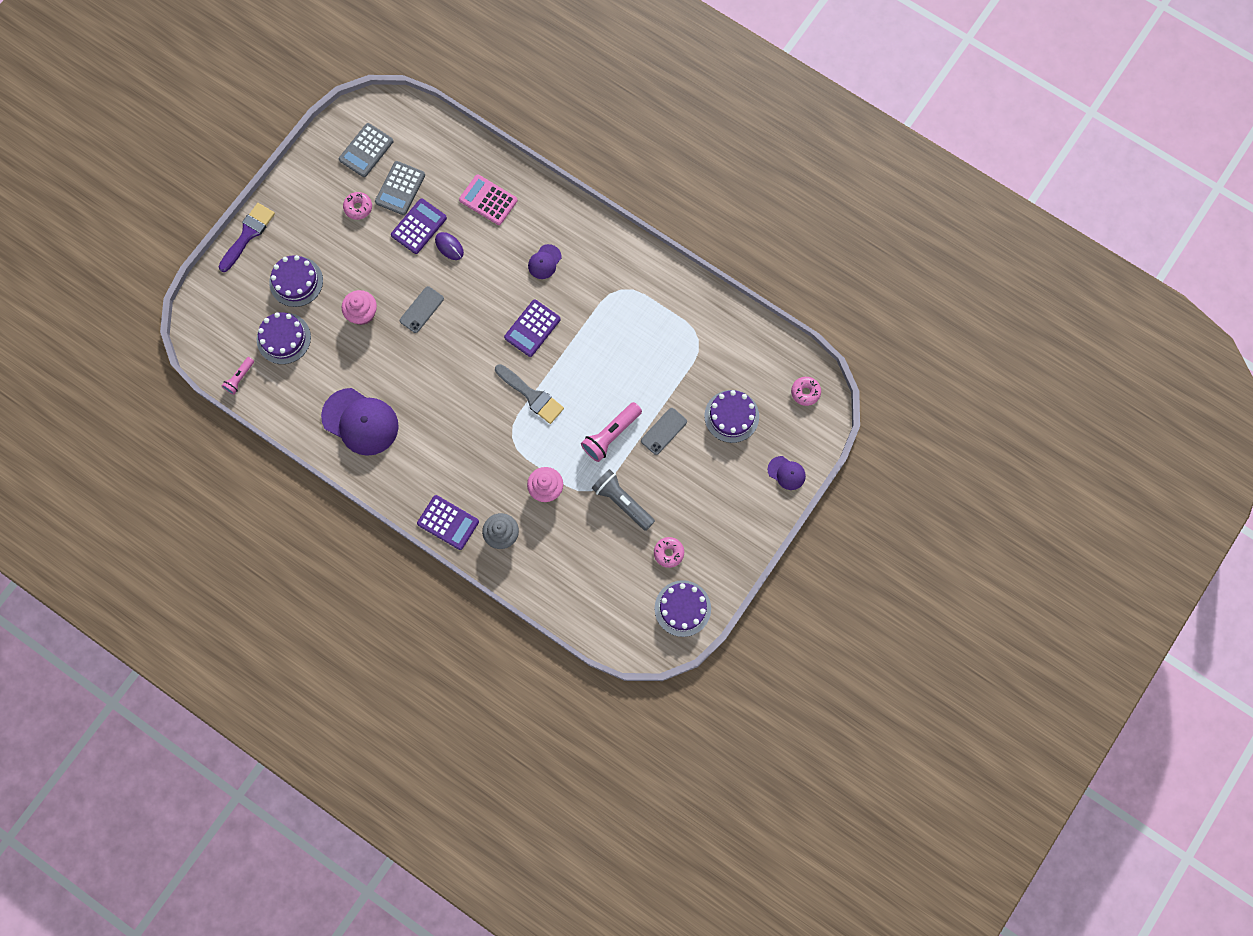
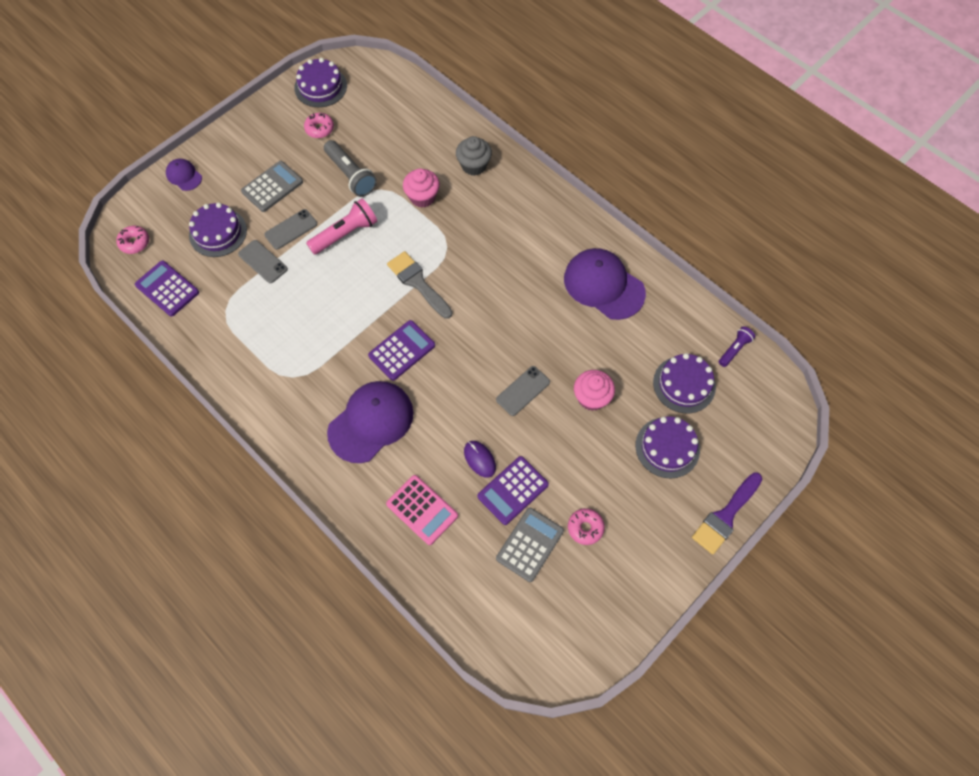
camera: 170 degrees left, 10 degrees down
pink flashlight [222,357,254,395] -> purple flashlight [719,326,755,367]
grey calculator [339,123,393,177] -> grey calculator moved to [241,161,303,212]
purple calculator [417,495,479,550] -> purple calculator moved to [135,261,199,317]
purple cap [528,244,562,279] -> purple cap [327,381,414,463], size x2.03
none -> grey phone [238,240,288,283]

